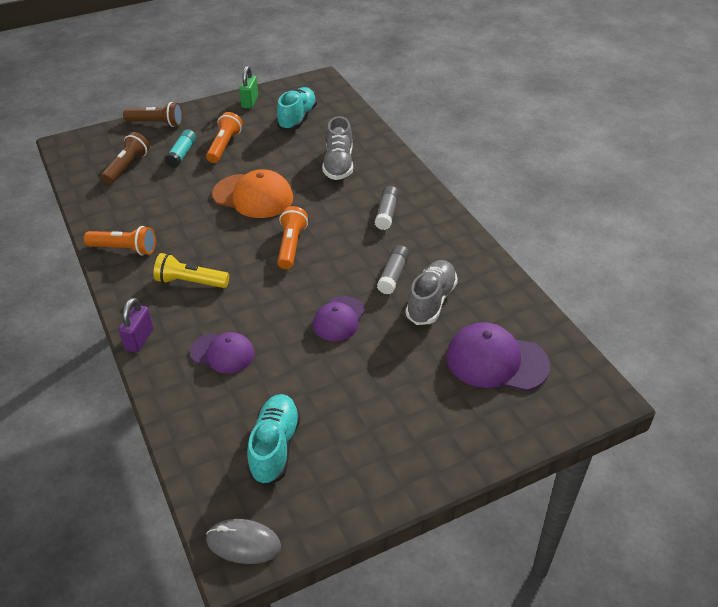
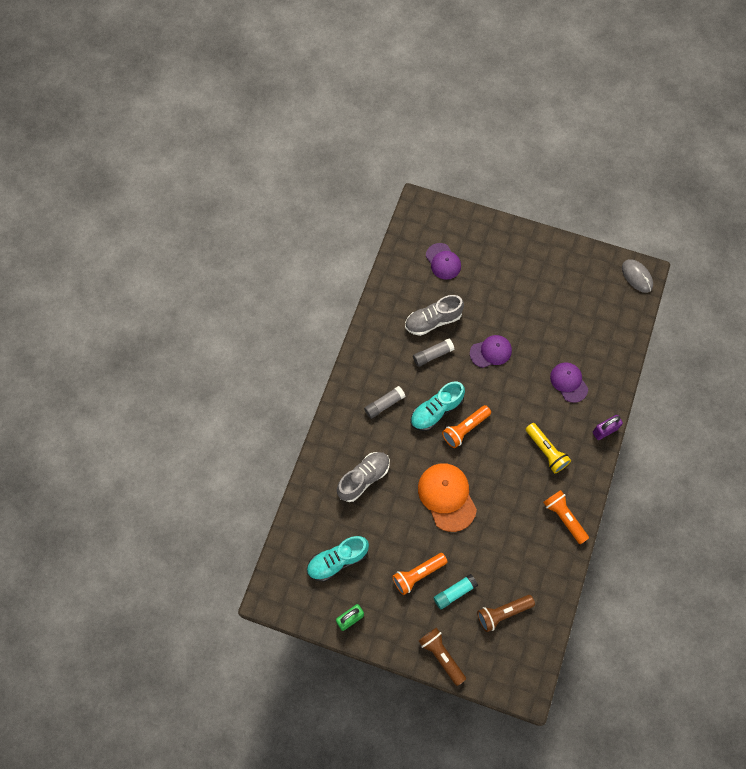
camera: 135 degrees left, 25 degrees up
turquoise shoe [247,394,301,486] -> turquoise shoe moved to [410,381,465,431]
purple cap [446,322,550,391] -> purple cap [426,243,461,280], size x0.64

